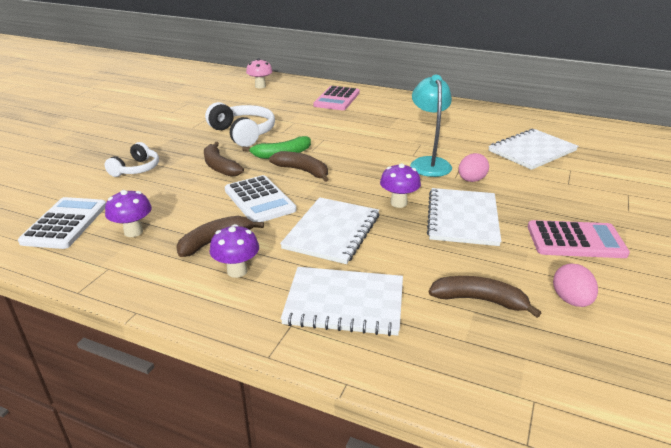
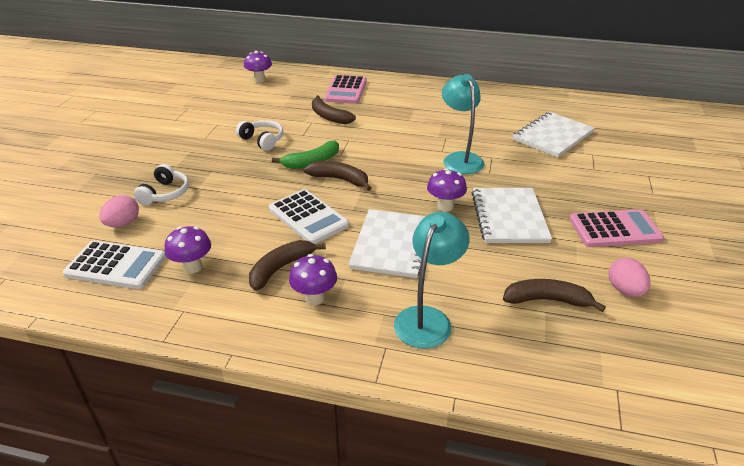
camera: 10 degrees left, 5 degrees up
white calculator [18,197,106,249] -> white calculator turned 105 degrees clockwise [63,241,166,289]
brown banana [204,142,244,177] -> brown banana moved to [312,95,356,124]
white headphones [205,102,275,147] -> white headphones [236,120,284,151], size x0.63
pink mushroom [246,58,273,88] -> purple mushroom [244,51,272,83]
white notebook [281,267,403,336] -> turquoise lamp [394,212,470,349]
pink egg [458,153,489,182] -> pink egg moved to [99,195,139,227]

